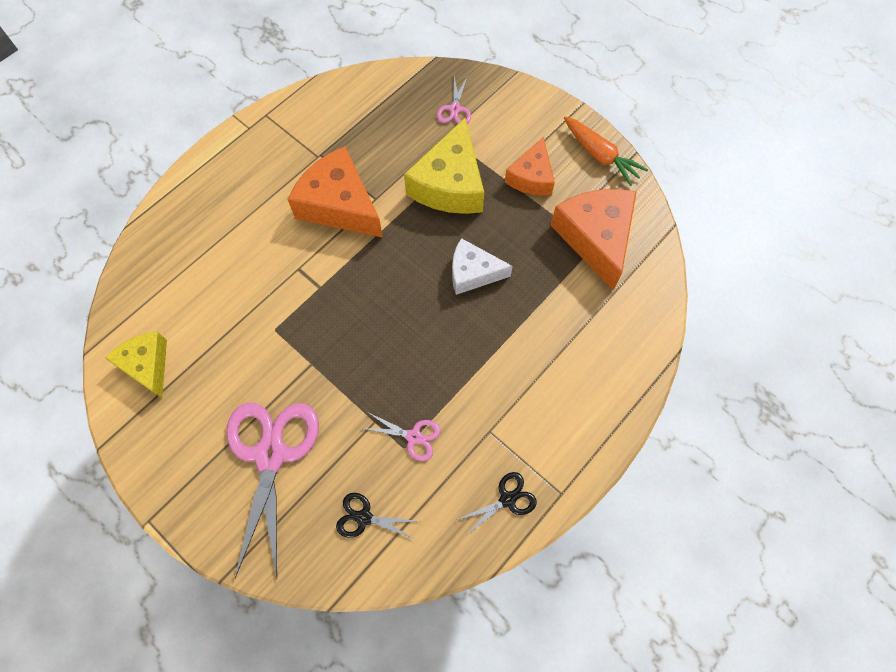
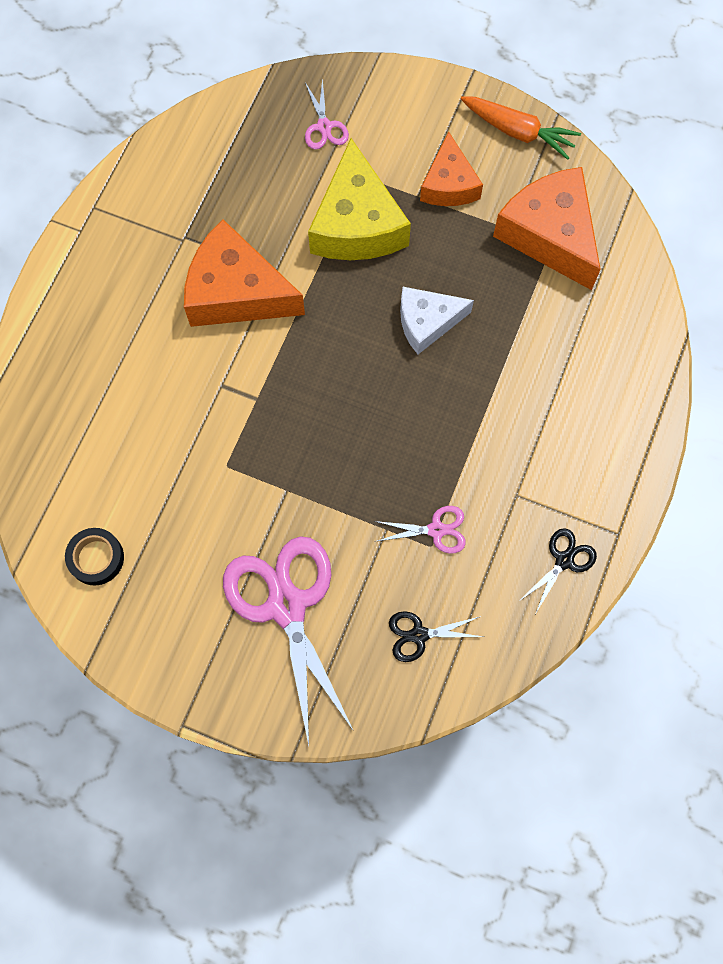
camera: 20 degrees left, 5 degrees up
yellow cheese [105,331,167,398] -> black tape [65,528,124,585]

